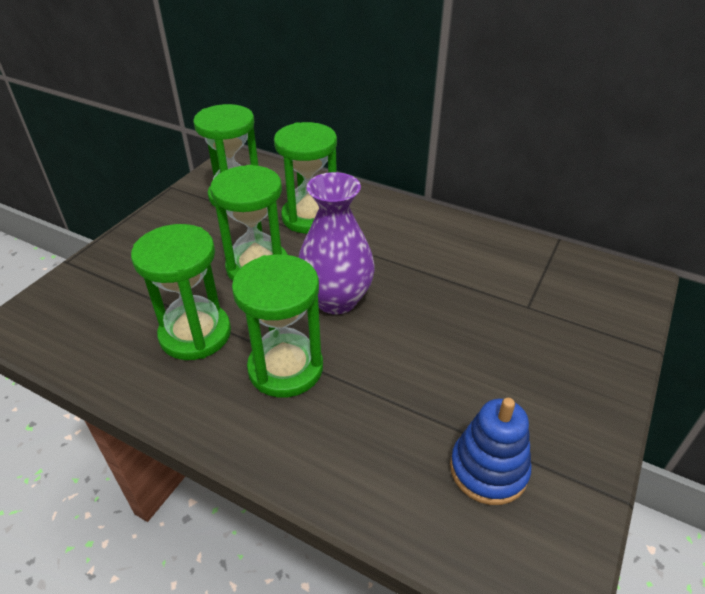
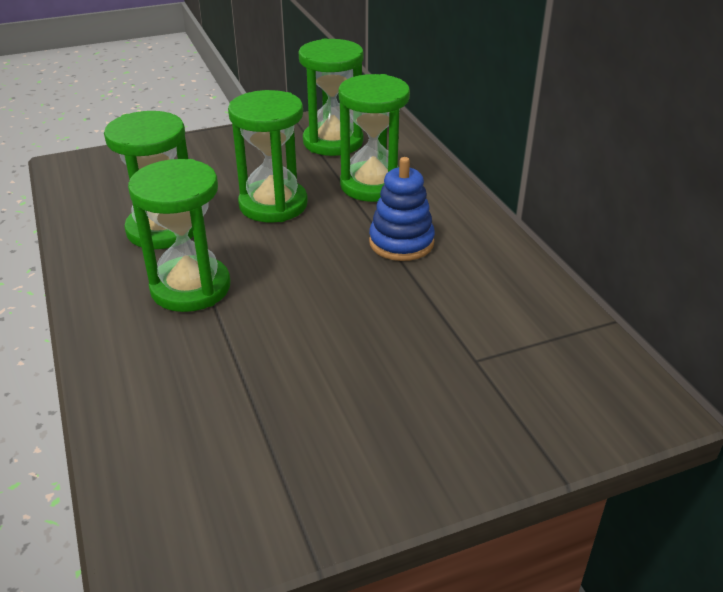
camera: 40 degrees right, 5 degrees down
purple vase [299,172,375,314] -> none
blue stacking toy [450,398,531,505] -> blue stacking toy moved to [369,157,435,261]

